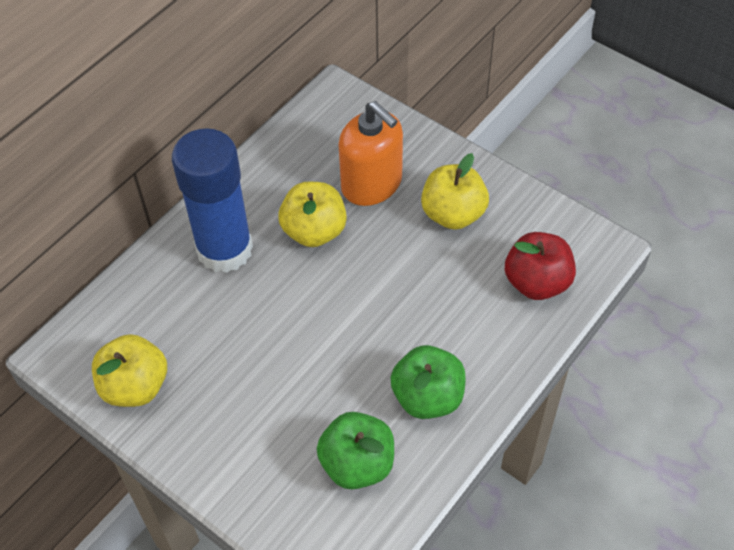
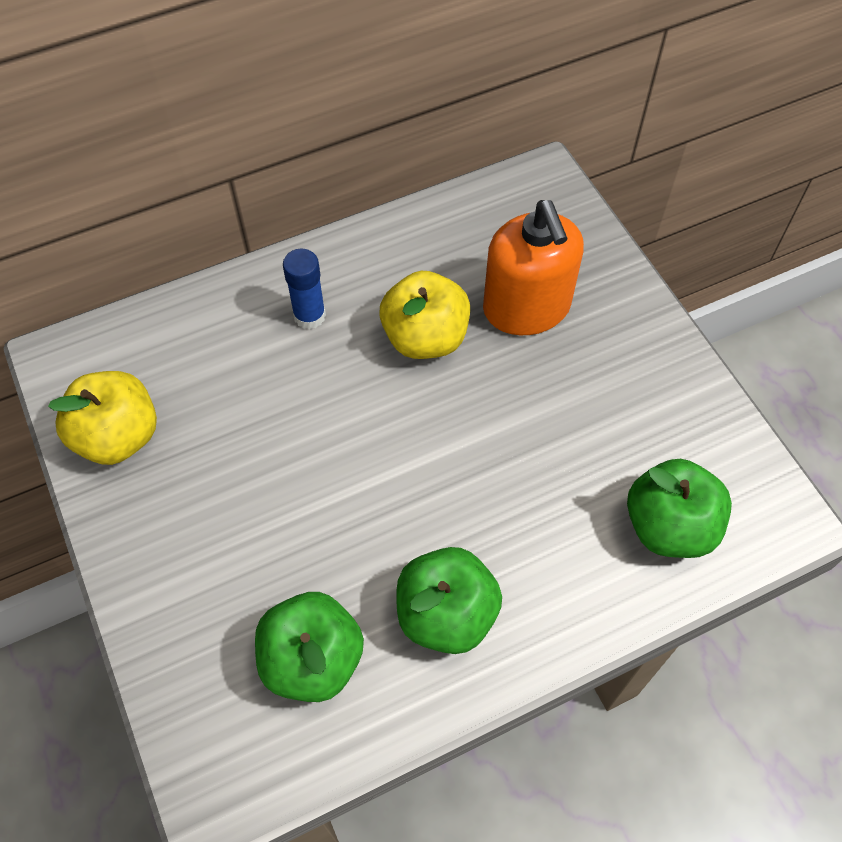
camera: 25 degrees right, 5 degrees up
blue glue stick [172,128,253,273] -> blue glue stick [283,249,326,329], size x0.44
yellow apple [421,153,489,230] -> none
red apple [505,232,576,300] -> green apple [627,459,732,558]

